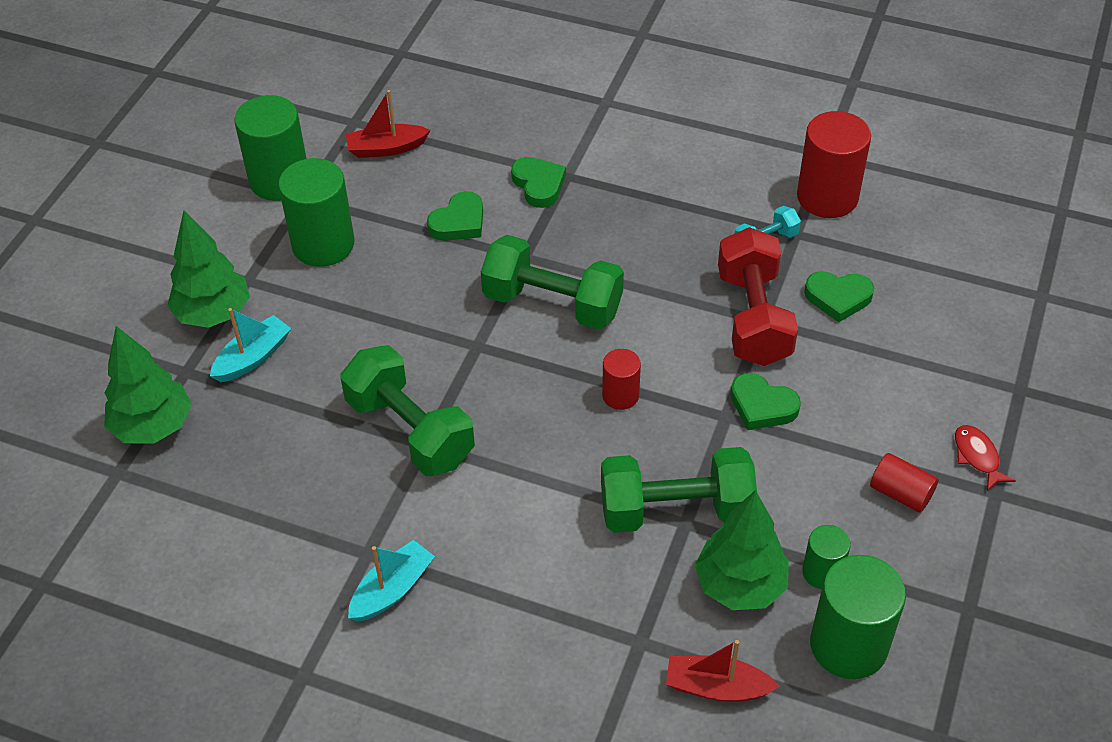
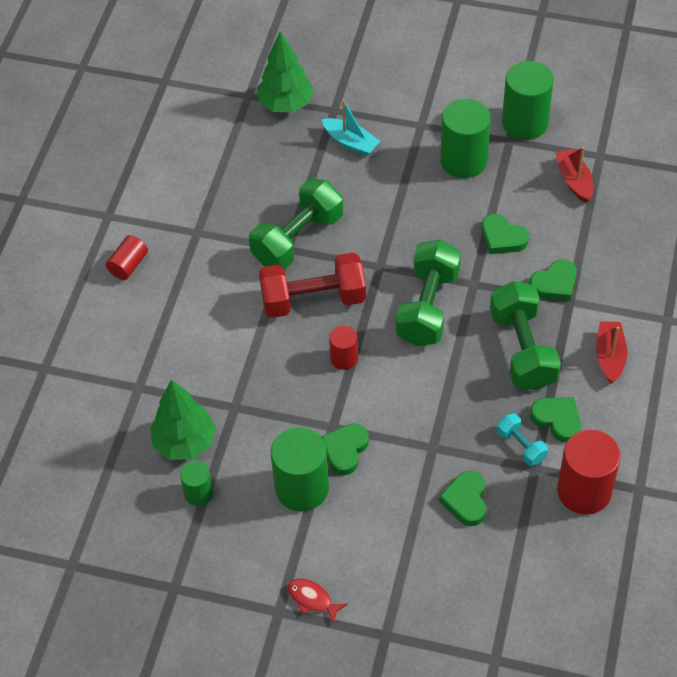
camera: 85 degrees right, 5 degrees up
green tree [167,211,250,328] -> none
turquoise boat [348,540,435,622] -> none
green dumbbell [601,447,757,533] -> green dumbbell moved to [490,281,561,391]
red boat [666,640,780,702] -> red boat moved to [596,321,627,384]
red dumbbell [718,227,798,366] -> red dumbbell moved to [259,252,366,318]
green cylinder [810,555,906,679] -> green cylinder moved to [271,427,329,511]
red cylinder [870,453,939,513] -> red cylinder moved to [106,235,148,280]
red fish [955,425,1016,491] -> red fish turned 120 degrees counterclockwise [288,579,348,624]
none -> green heart [530,398,581,442]

